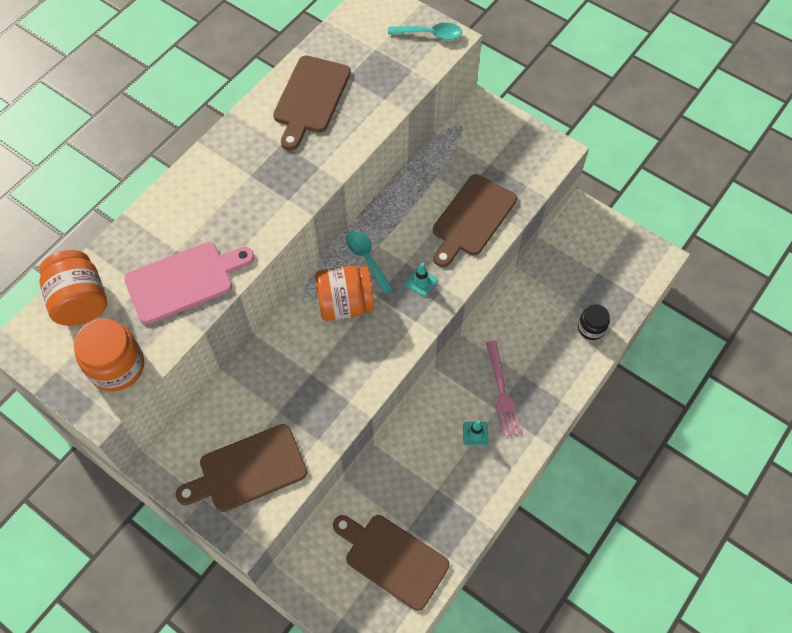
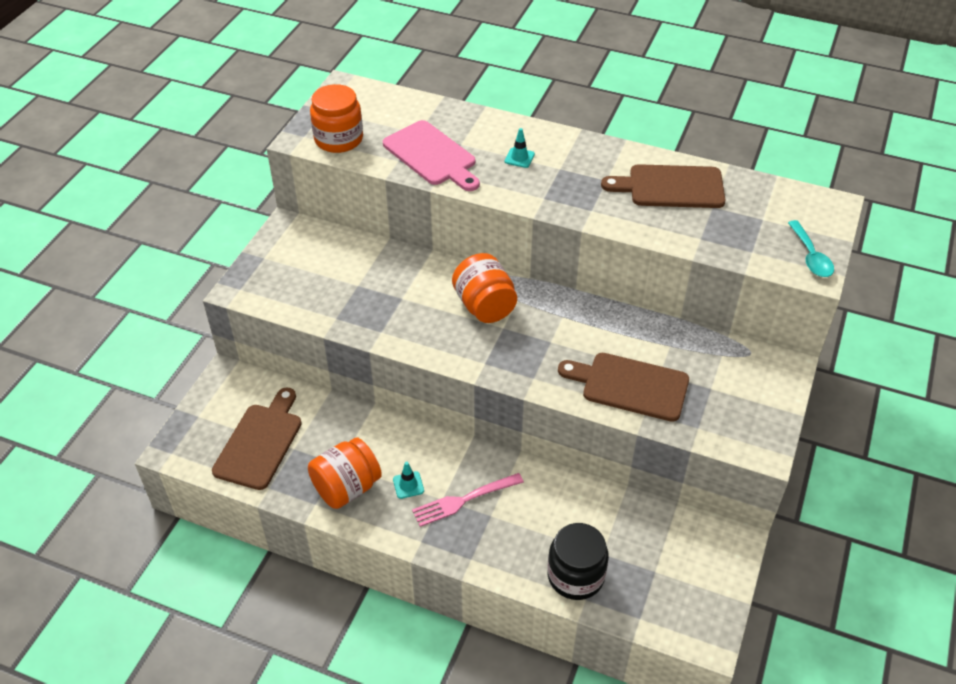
camera: 75 degrees right, 15 degrees down
orange jar [39,250,107,326] -> orange jar moved to [308,438,382,509]
brown cutting board [176,424,307,512] -> none
turquoise spoon [346,231,393,294] -> none
turquoise traffic cone [405,263,437,296] -> turquoise traffic cone moved to [505,128,535,168]
black jar [578,304,610,340] -> black jar [547,523,609,600], size x1.64

